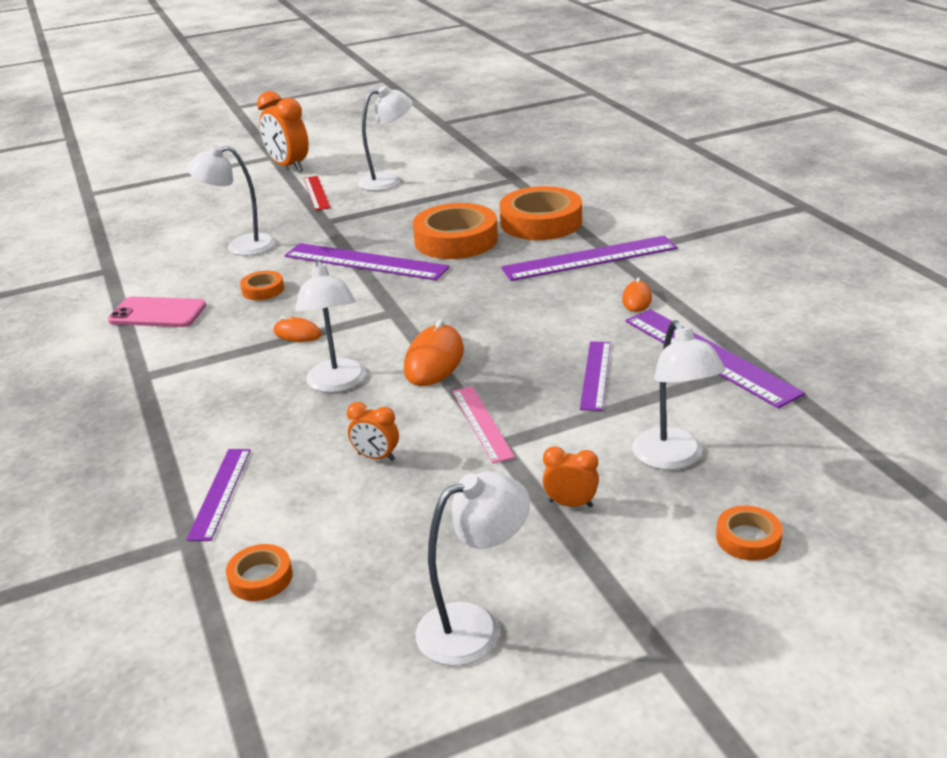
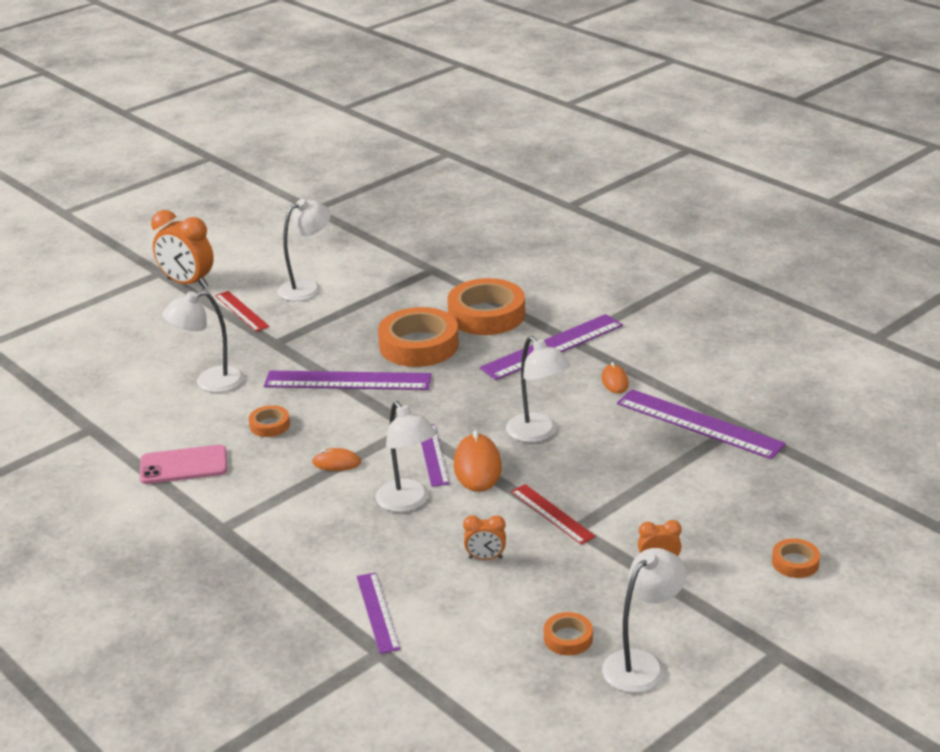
camera: 20 degrees left, 0 degrees up
orange tape [226,544,292,601] -> orange tape moved to [544,612,593,655]
pink ruler [452,386,515,463] -> red ruler [511,484,596,545]
purple ruler [580,341,611,411] -> purple ruler moved to [421,424,449,487]
white lamp [632,320,726,470] -> white lamp moved to [506,336,571,443]

